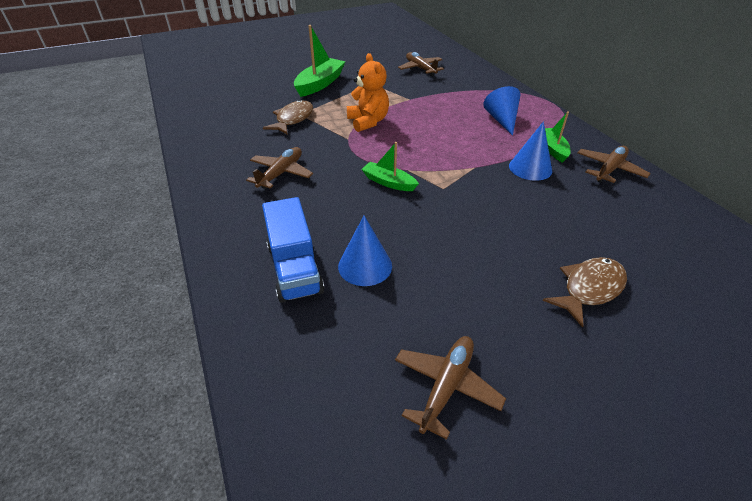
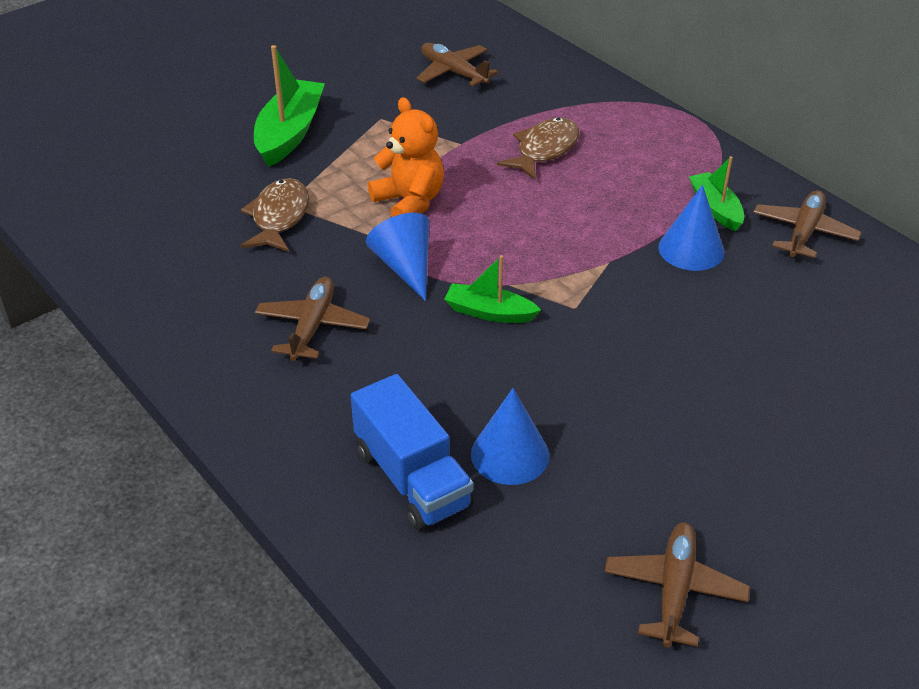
camera: 15 degrees left, 0 degrees up
blue cone [483,86,521,136] -> blue cone moved to [366,213,429,301]
brown fish [543,257,627,328] -> brown fish moved to [497,118,579,180]

